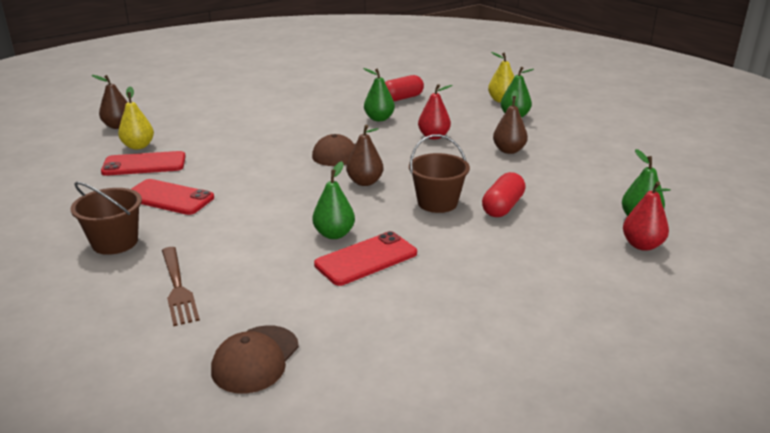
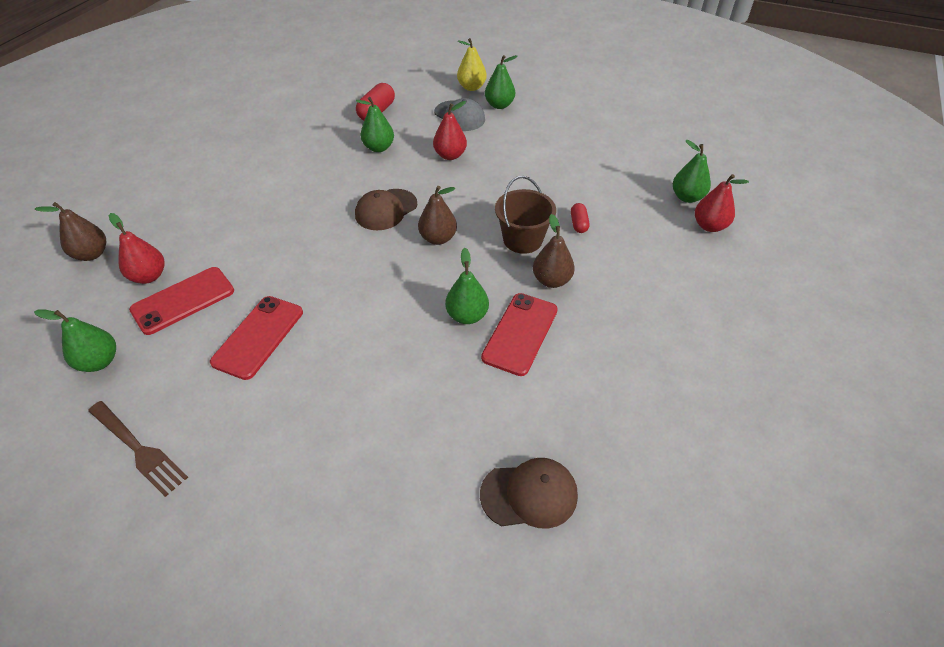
camera: 30 degrees left, 20 degrees up
brown bucket [71,182,142,255] -> none
yellow pear [118,87,154,149] -> red pear [109,213,165,284]
red phone [131,179,214,215] -> red phone turned 60 degrees counterclockwise [210,296,303,380]
brown fork [162,247,200,326] -> brown fork moved to [88,401,188,497]
brown cap [211,325,299,394] -> brown cap turned 90 degrees counterclockwise [480,458,578,529]
red capsule [482,172,526,217] -> red capsule [571,203,590,233], size x0.58
brown pear [493,90,528,154] -> brown pear moved to [533,214,575,288]
none -> green pear [34,310,116,372]
none -> grey cap [434,98,485,131]

